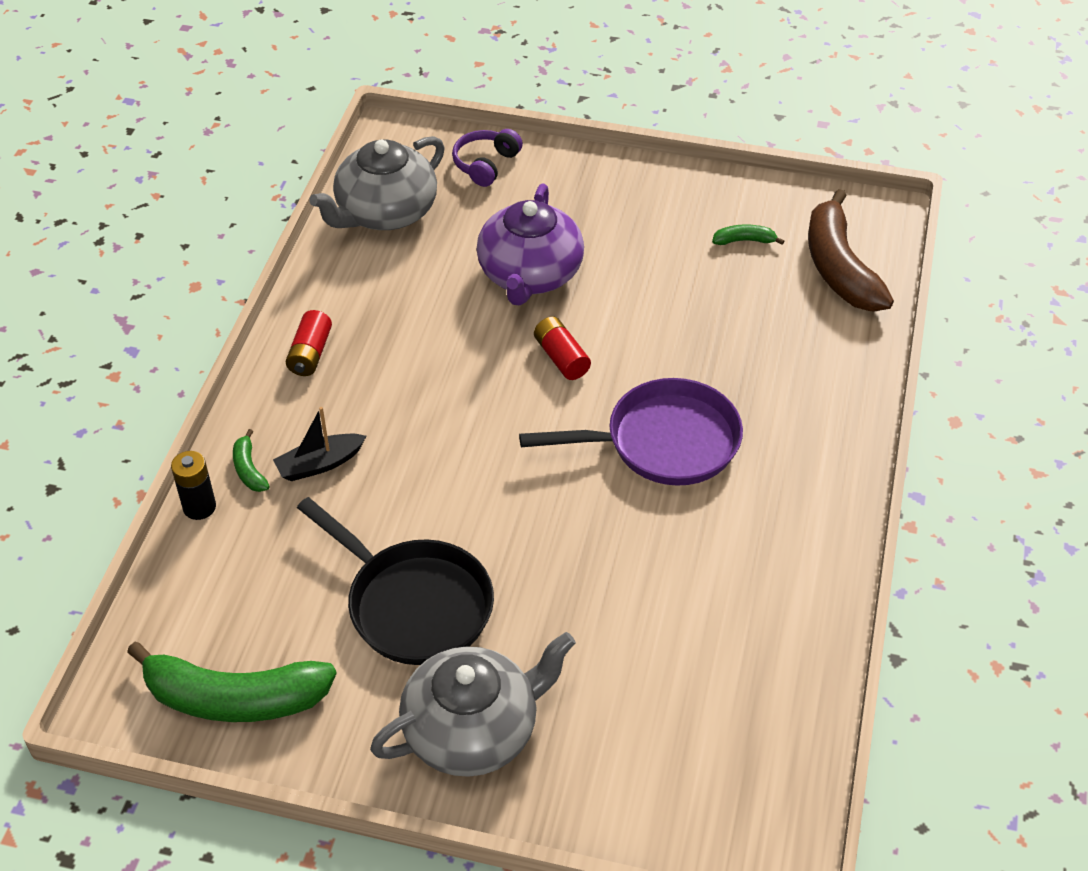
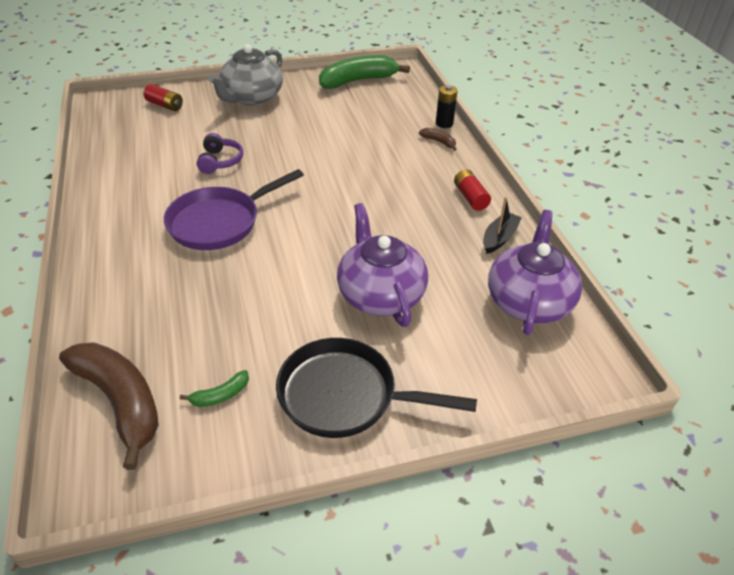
camera: 150 degrees right, 5 degrees down
green banana [233,429,270,492] -> brown banana [419,128,456,151]
black boat [273,407,366,481] -> black boat moved to [483,197,522,254]
black pan [297,497,494,665] -> black pan moved to [276,338,477,438]
grey teapot [309,136,445,230] -> purple teapot [488,210,582,335]
purple headphones [452,129,523,187] -> purple headphones moved to [197,133,243,174]
red battery [534,317,591,380] -> red battery moved to [144,84,183,111]

